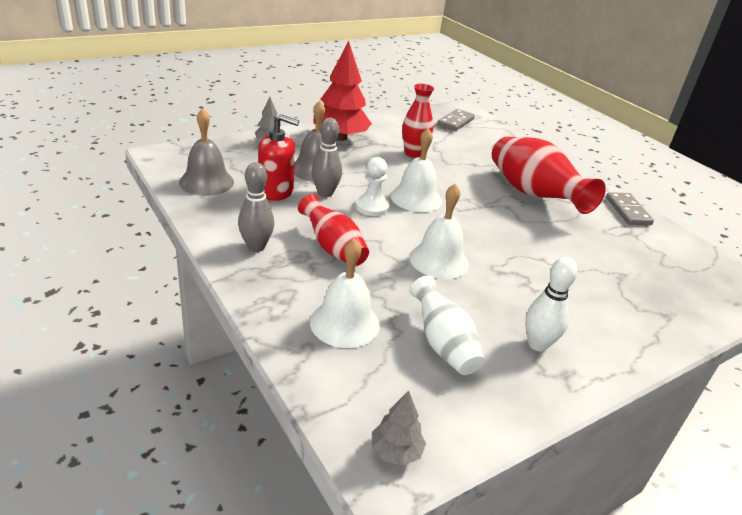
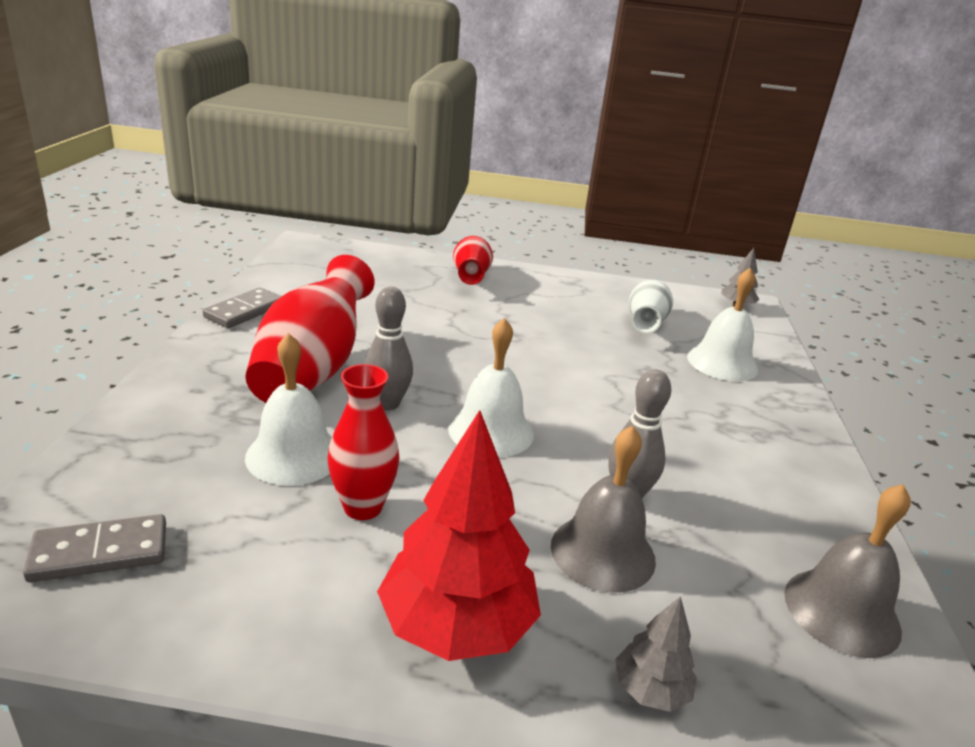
camera: 140 degrees left, 5 degrees down
grey bowling pin [238,162,274,252] -> grey bowling pin moved to [365,287,413,410]
red soap dispenser [258,114,299,201] -> none
red vase [298,194,369,266] -> red vase moved to [453,236,493,285]
white pawn [355,157,389,216] -> none
white bell [410,184,469,279] -> white bell moved to [245,333,332,486]
white bowling pin [525,257,578,352] -> none

